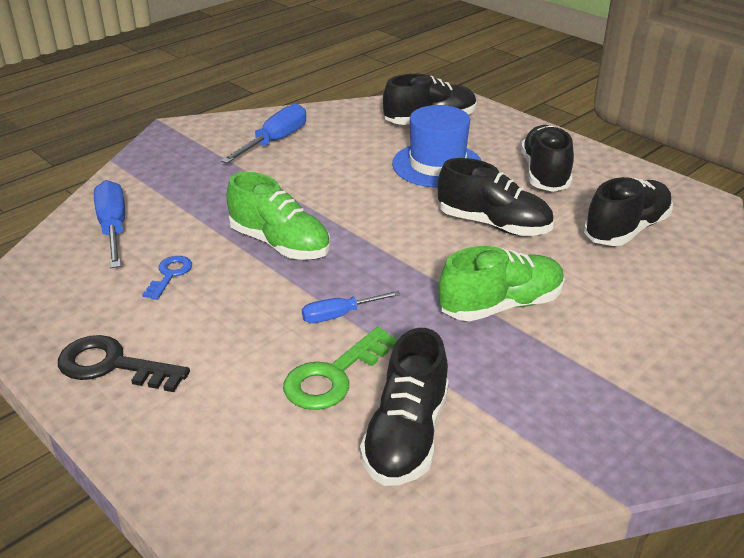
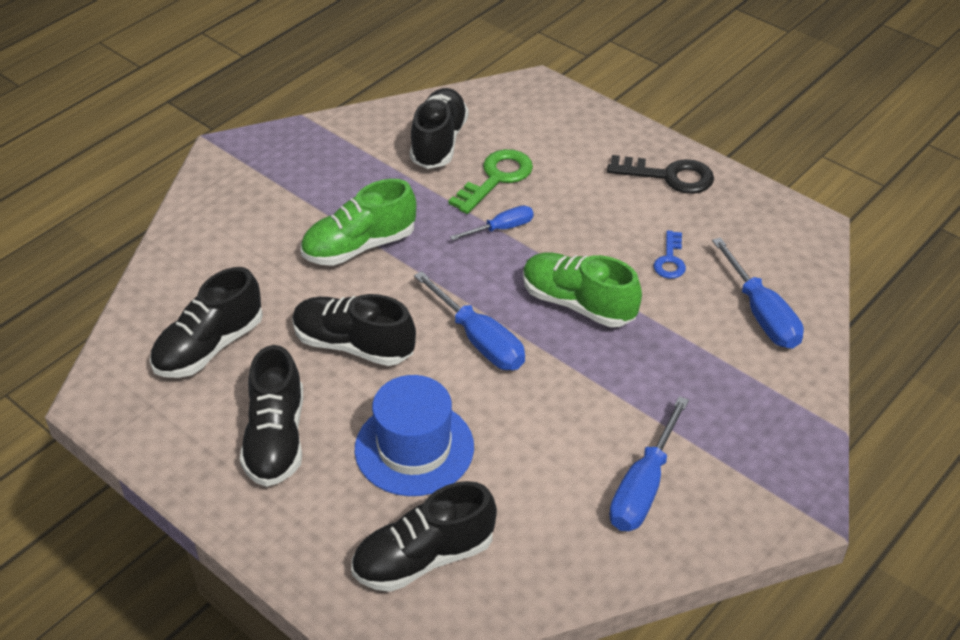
camera: 175 degrees right, 10 degrees up
none -> blue screwdriver [414,271,525,370]

